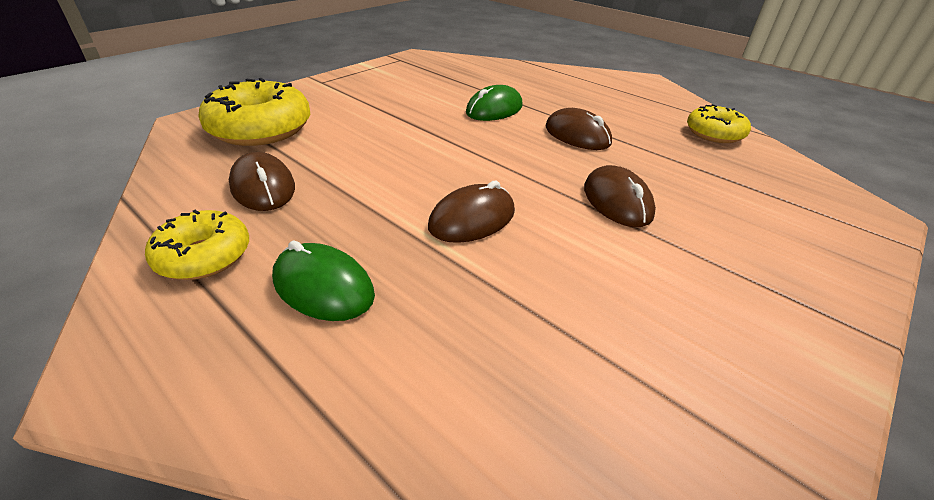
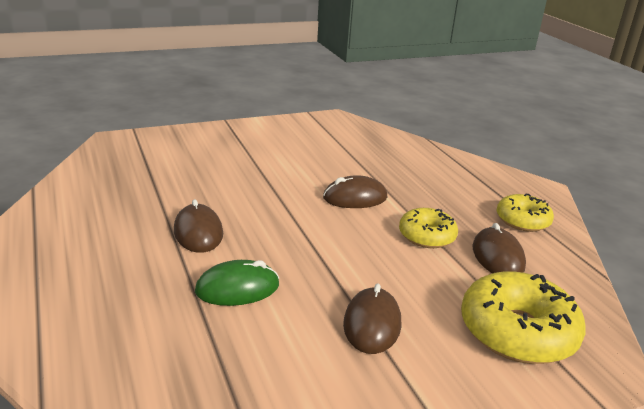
camera: 155 degrees left, 10 degrees down
green mouse [272,240,375,321] -> none
brown mouse [584,165,656,227] -> brown mouse moved to [343,284,401,354]
yellow donut [687,104,751,143] -> yellow donut moved to [399,208,458,248]

